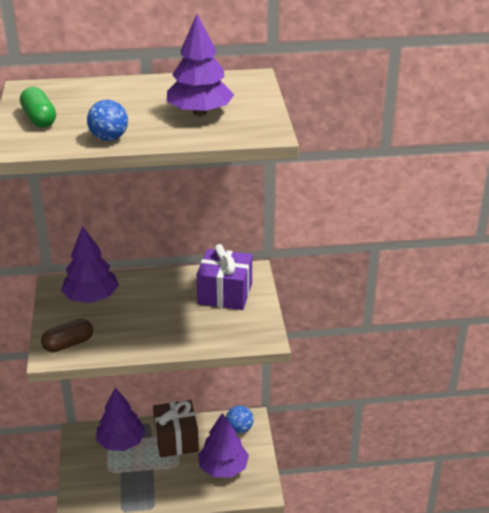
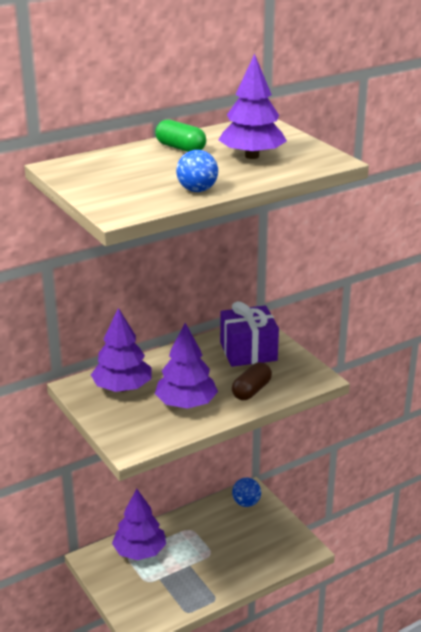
camera: 25 degrees left, 5 degrees down
green capsule [20,87,56,128] -> green capsule moved to [155,119,206,152]
brown capsule [41,319,93,352] -> brown capsule moved to [232,362,272,400]
brown gift [153,400,199,457] -> none
purple tree [198,413,249,478] -> purple tree moved to [155,323,218,409]

